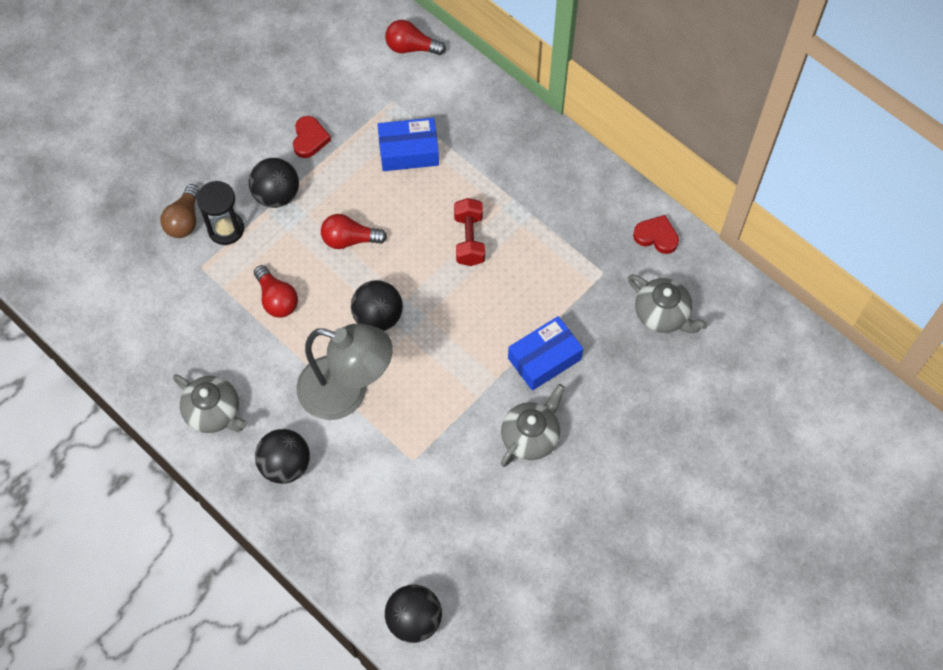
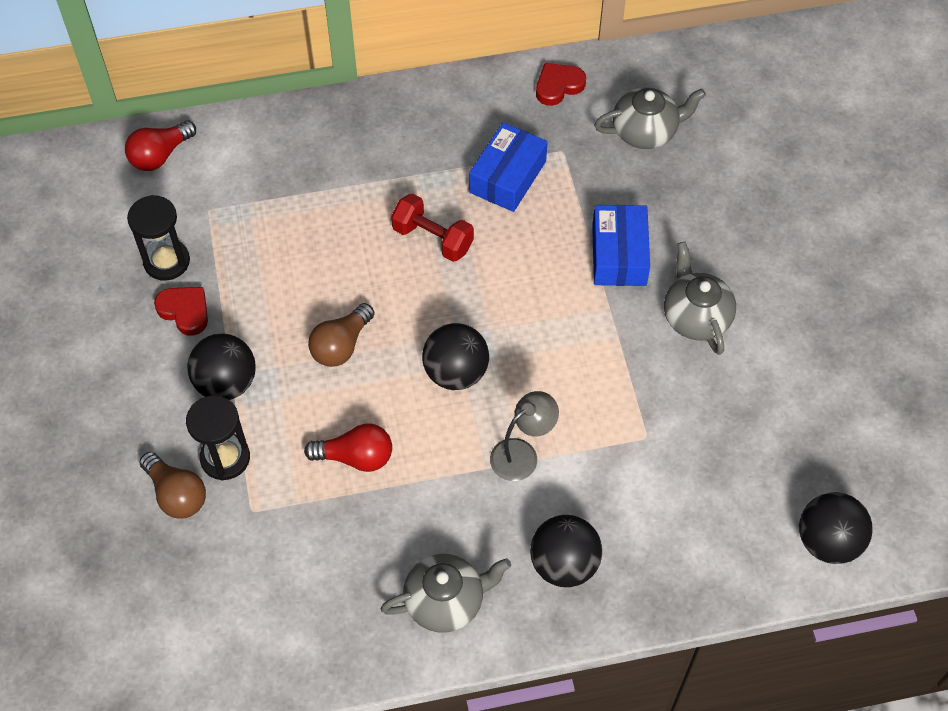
camera: 55 degrees left, 5 degrees down
grey lamp [296,324,393,420] -> grey lamp [490,391,559,481], size x0.52
red light bulb [321,214,387,249] -> brown light bulb [308,303,375,367]
blue box [377,118,439,171] -> blue box moved to [469,122,548,212]
none -> black hourglass [127,195,190,281]

